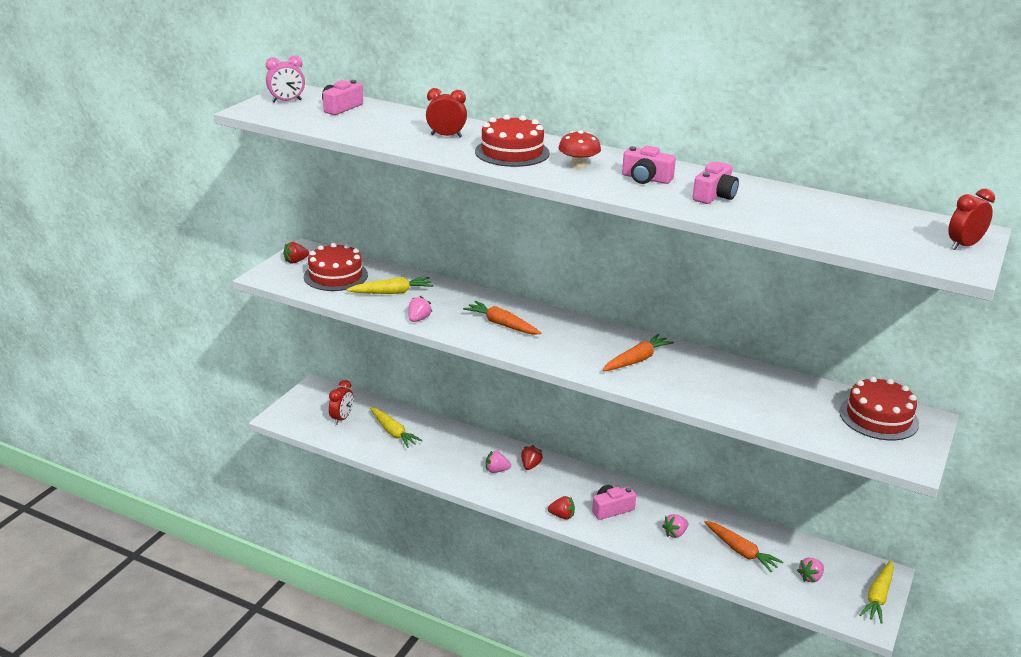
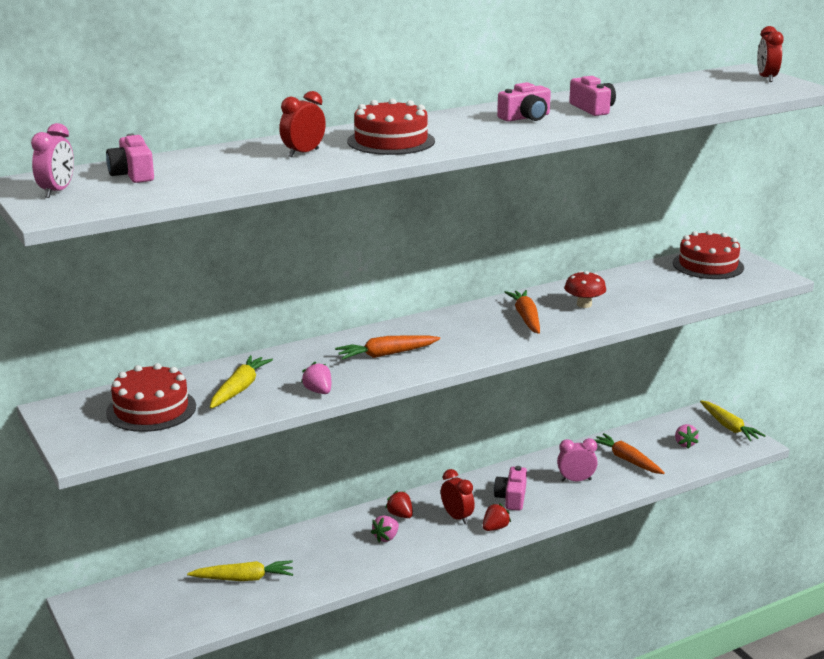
camera: 55 degrees left, 5 degrees down
red strawberry [283,242,309,264] -> none
red clock [329,380,353,425] -> red clock moved to [441,469,475,524]
red mushroom [558,130,601,169] -> red mushroom moved to [564,271,606,308]
pink strawberry [662,514,689,538] -> pink clock [557,438,598,482]
orange carrot [704,521,783,572] -> orange carrot turned 120 degrees counterclockwise [594,433,665,474]

